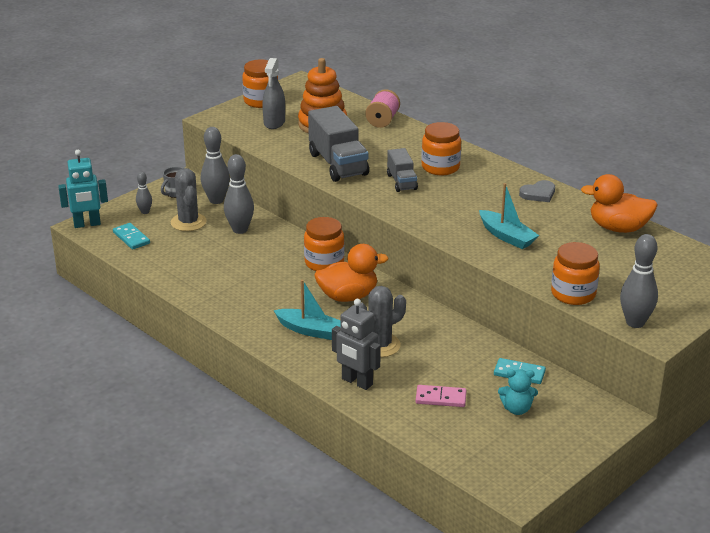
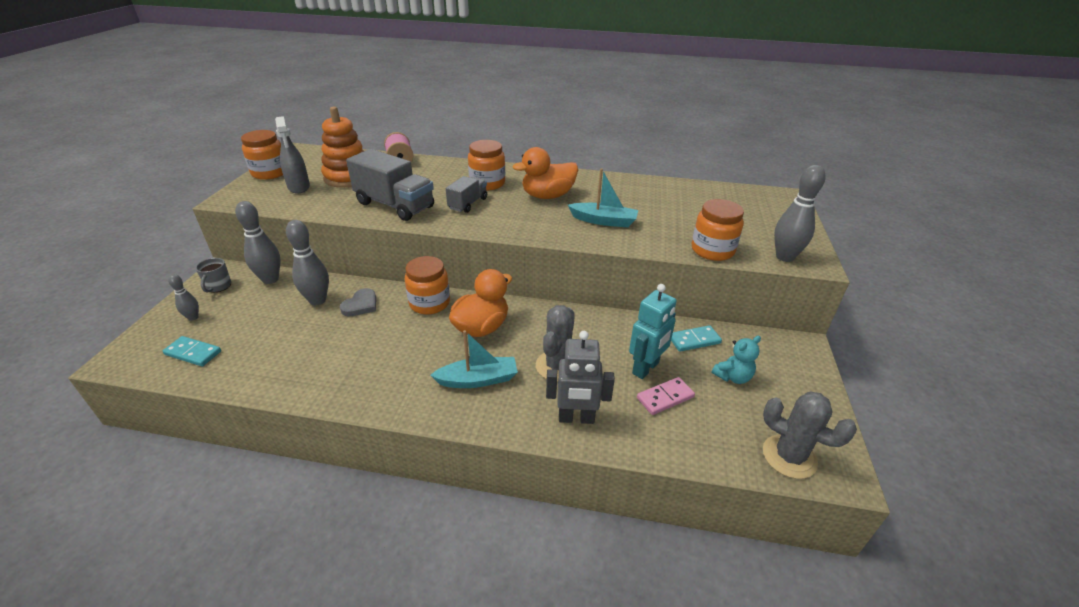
camera: 35 degrees left, 5 degrees up
turquoise robot [58,150,108,228] -> turquoise robot moved to [629,284,677,379]
grey cactus [171,168,207,231] -> grey cactus moved to [763,391,857,479]
grey truck [387,148,418,192] -> grey truck turned 105 degrees counterclockwise [446,176,487,213]
grey heart [519,180,555,202] -> grey heart moved to [340,288,376,316]
orange duck [581,174,658,233] -> orange duck moved to [513,147,578,199]

